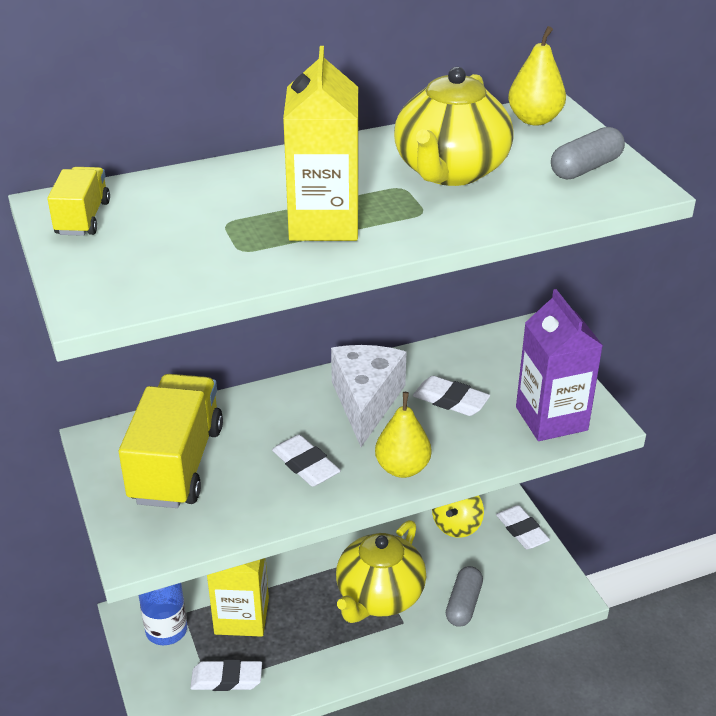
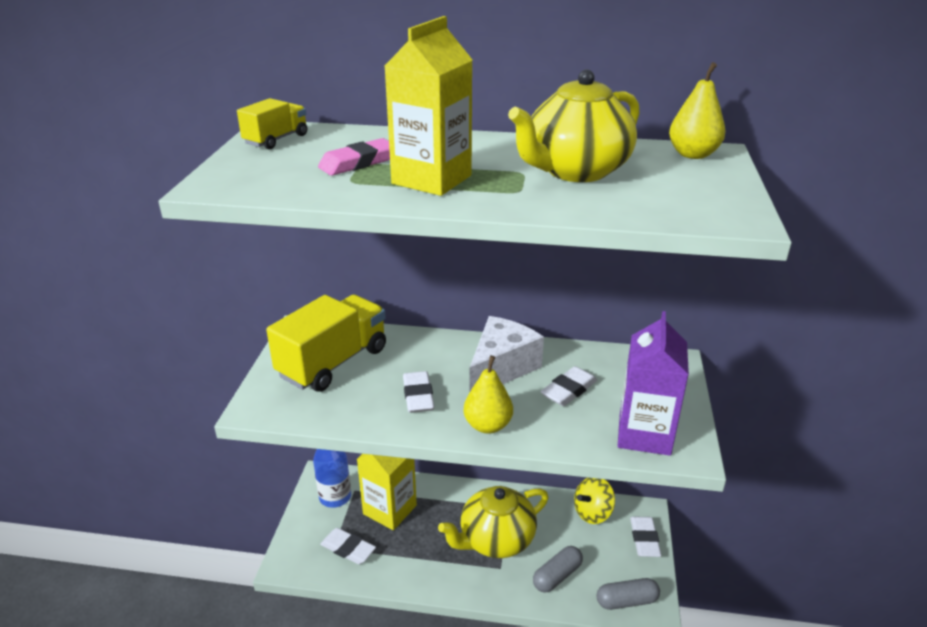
camera: 30 degrees right, 5 degrees down
white eraser [413,376,490,416] -> white eraser turned 75 degrees clockwise [540,366,597,406]
grey capsule [551,127,625,179] -> grey capsule moved to [597,578,660,610]
none -> pink eraser [318,138,390,176]

